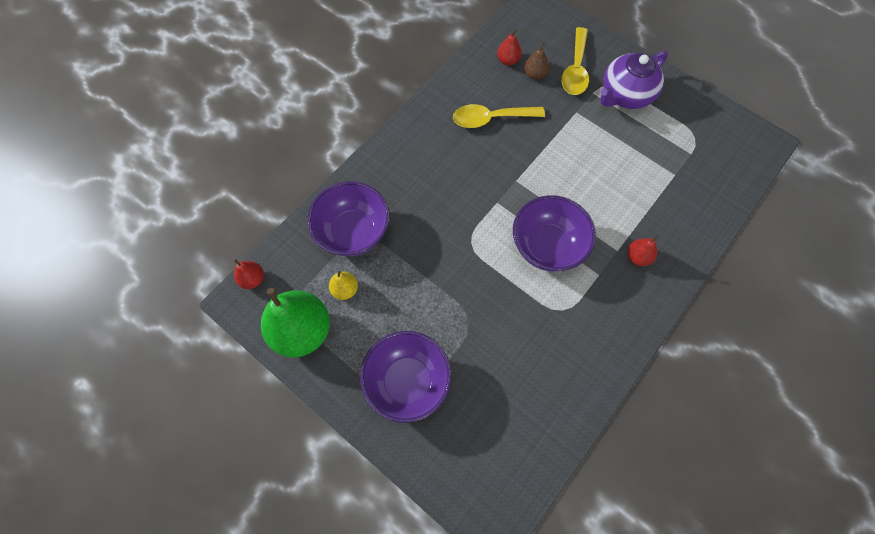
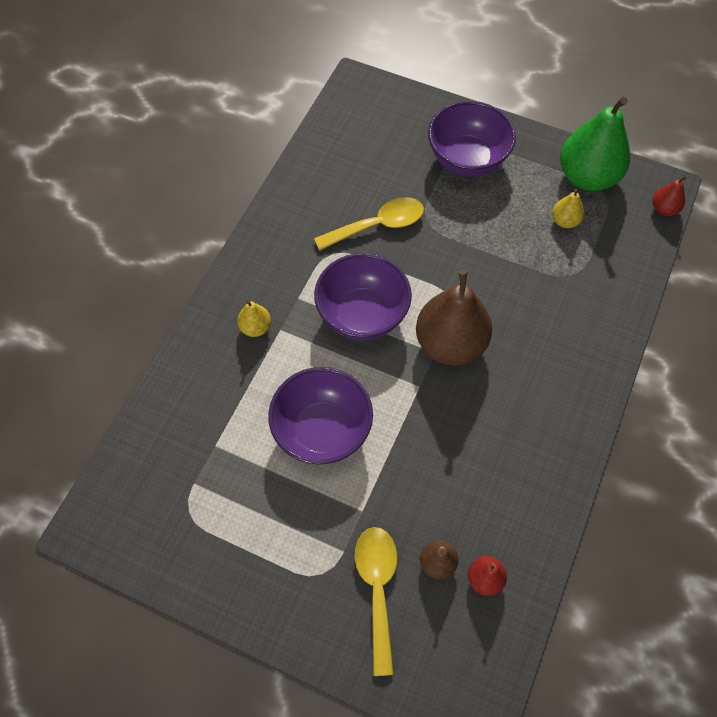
camera: 165 degrees right, 5 degrees down
purple bowl [307,181,390,257] -> purple bowl moved to [268,367,373,465]
yellow spoon [453,104,545,128] -> yellow spoon moved to [314,197,424,251]
purple teapot [600,51,668,109] -> none
red pear [628,235,658,266] -> yellow pear [237,301,271,337]
none -> brown pear [416,270,492,365]

